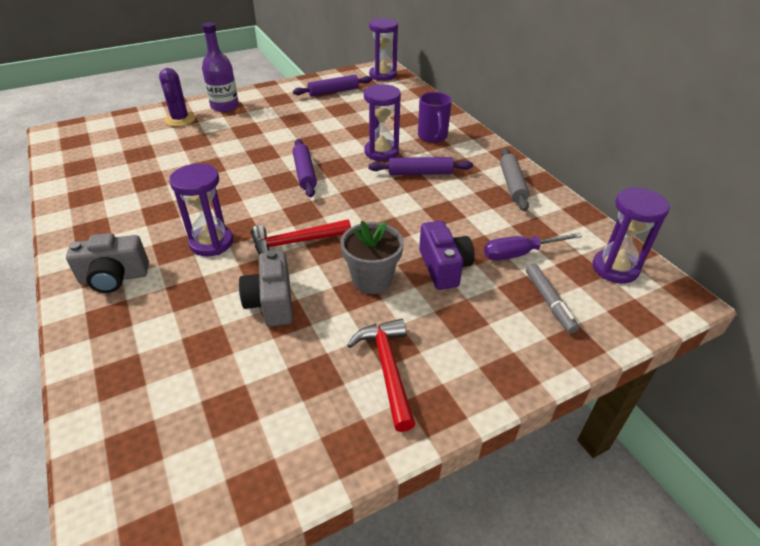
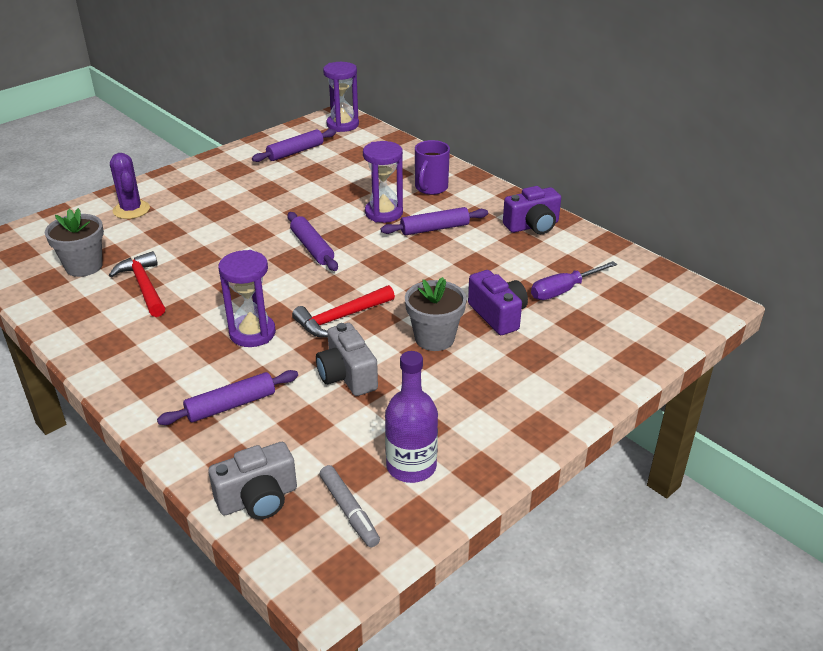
camera: 15 degrees left, 5 degrees down
grey camera [66,233,149,293] -> grey camera moved to [208,442,297,520]
purple bottle [202,22,239,112] -> purple bottle moved to [385,351,438,483]
red hammer [347,319,415,432] -> red hammer moved to [109,251,165,317]
purple mug [418,92,452,143] -> purple mug turned 45 degrees clockwise [415,140,450,195]
grey rolling pin [500,148,530,211] -> purple camera [503,186,561,234]
grey marker [526,264,579,334] -> grey marker moved to [320,465,380,547]
purple hourglass [593,187,670,283] -> none
none -> grey flower pot [45,208,104,277]
none -> purple rolling pin [157,370,298,425]

